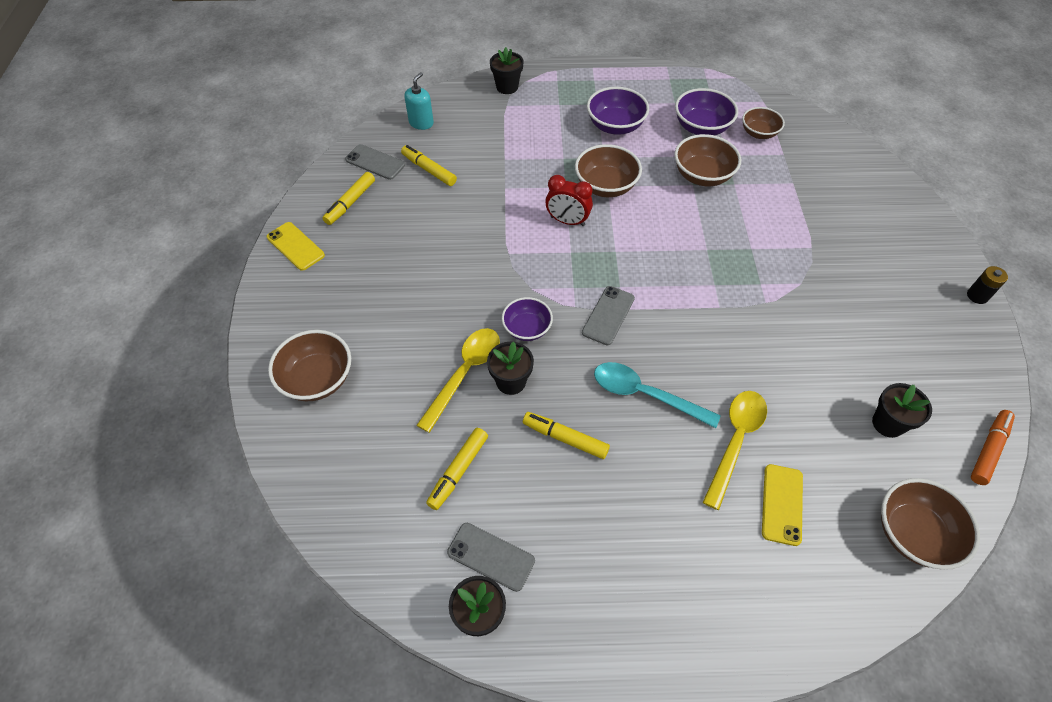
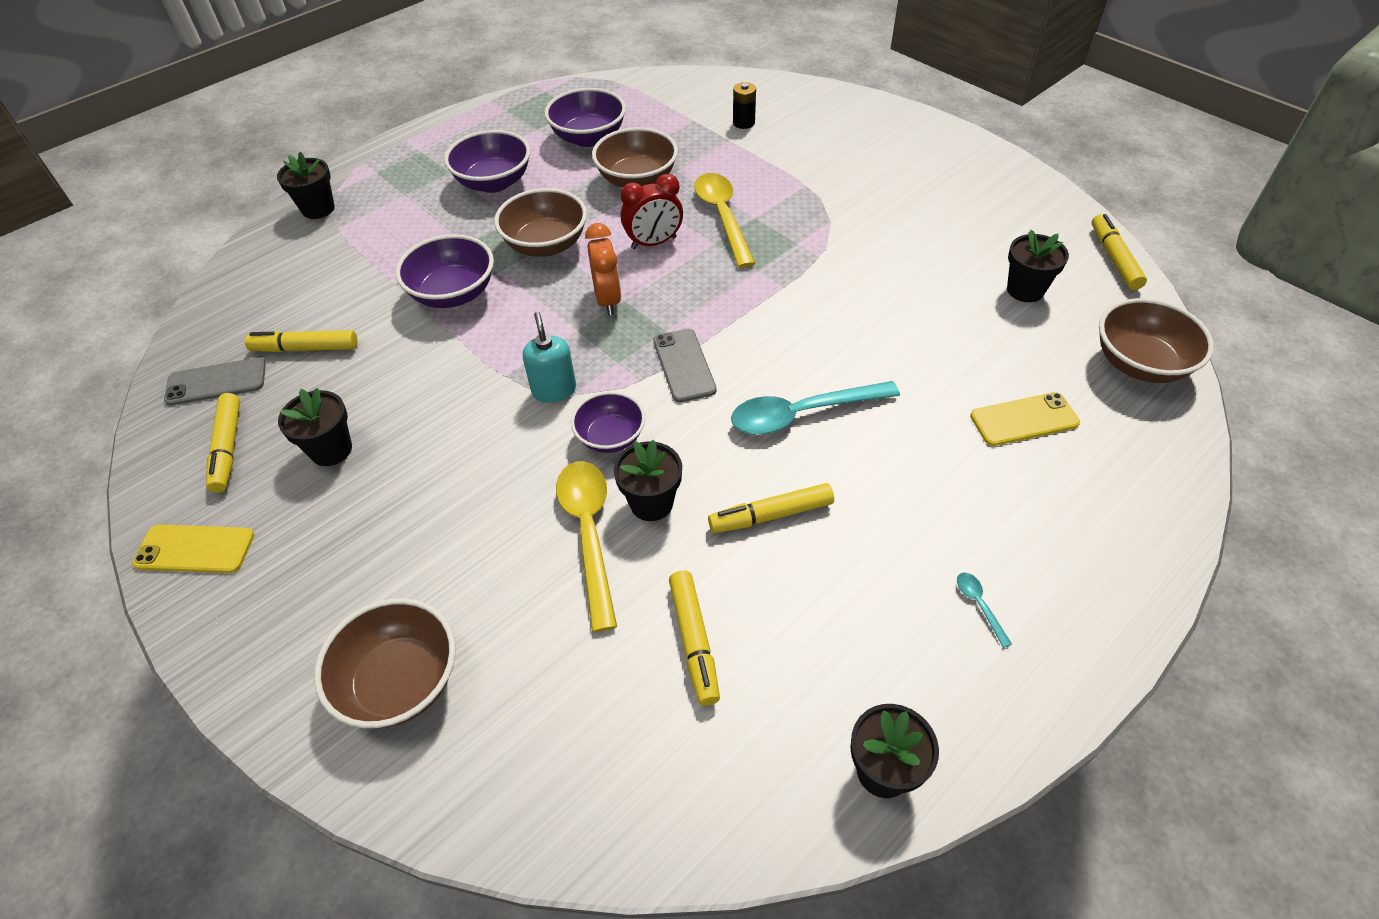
camera: 40 degrees left, 5 degrees down
turquoise soap dispenser [404,72,434,130] -> turquoise soap dispenser moved to [523,312,576,403]
grey phone [447,523,535,592] -> none
red clock [545,175,593,226] -> red clock moved to [621,174,683,249]
yellow spoon [702,391,767,510] -> yellow spoon moved to [694,173,755,268]
brown bowl [742,107,785,139] -> none
yellow phone [762,464,803,546] -> yellow phone turned 75 degrees counterclockwise [970,392,1080,446]
black battery [967,266,1008,304] -> black battery moved to [733,82,756,129]
orange marker [971,410,1015,485] -> yellow marker [1092,214,1147,290]
none -> black flower pot [278,388,352,466]
none -> purple bowl [395,234,494,308]
none -> orange clock [585,223,621,315]
none -> turquoise spoon [957,572,1012,648]

